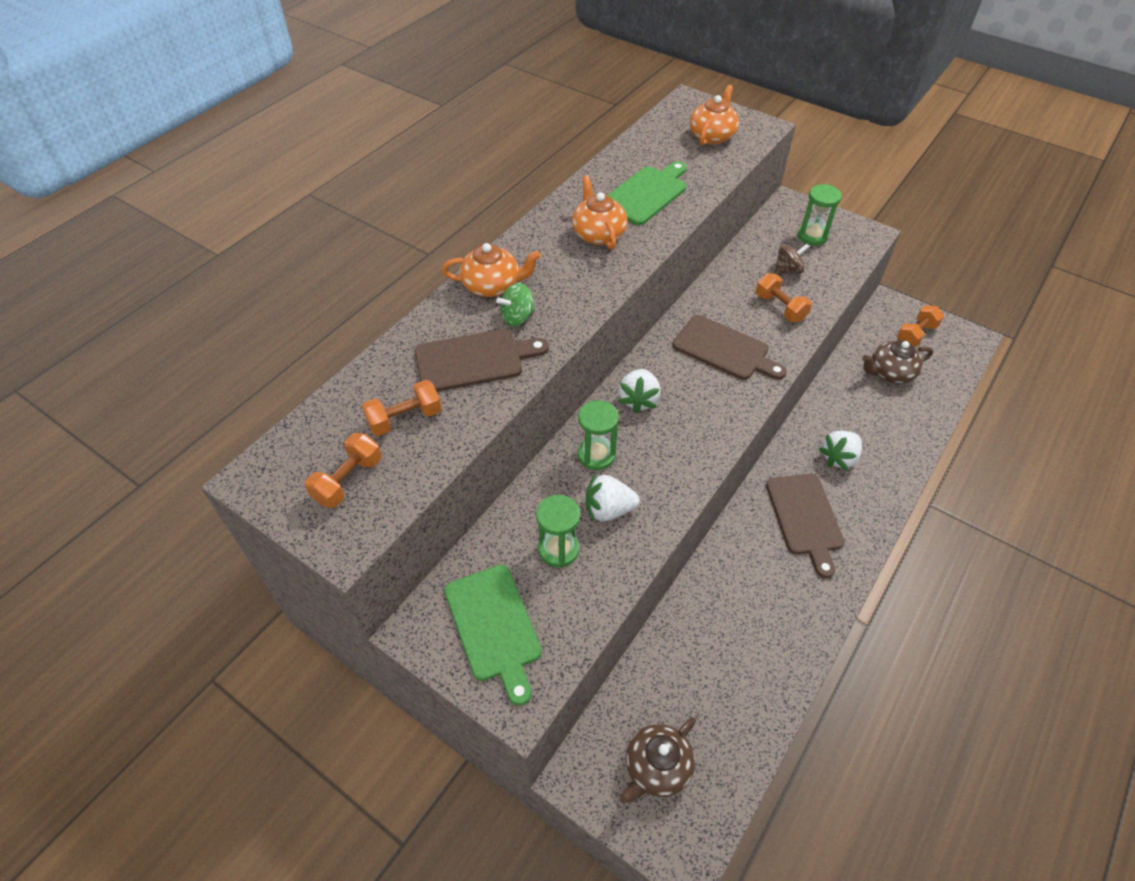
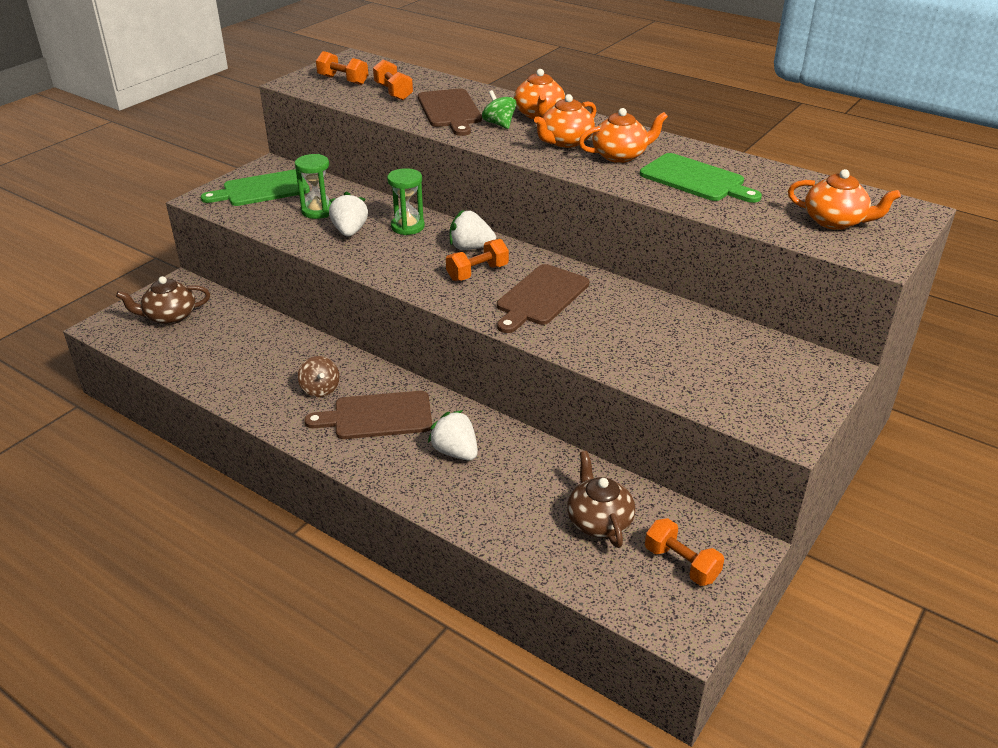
camera: 90 degrees right, 15 degrees down
brown teapot [620,717,696,803] -> brown teapot turned 60 degrees counterclockwise [116,276,210,325]
orange dumbbell [756,273,812,322] -> orange dumbbell moved to [446,239,509,281]
brown spinning top [774,244,809,274] -> brown spinning top moved to [298,356,339,397]
green hourglass [798,184,842,246] -> none
none -> orange teapot [534,94,597,148]

